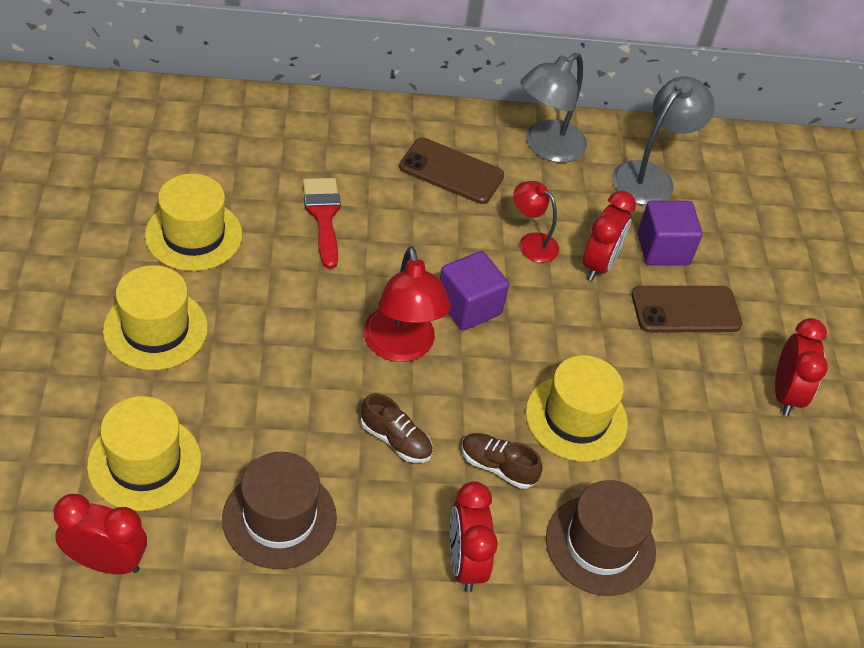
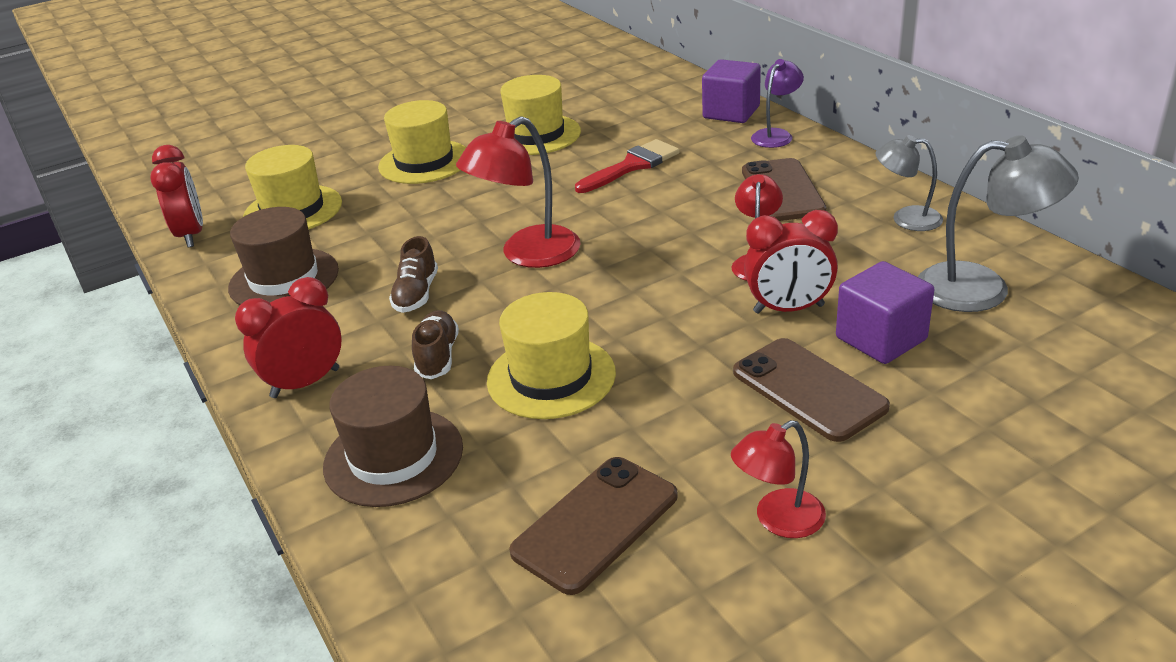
camera: 70 degrees right, 15 degrees down
purple cube [440,251,509,330] -> purple cube moved to [702,59,761,123]
grey lamp [520,53,587,163] -> grey lamp [876,135,943,231], size x0.61
red clock [775,318,828,416] -> red lamp [731,420,826,538]
none -> brown phone [509,457,678,595]
none -> purple lamp [751,59,804,148]

